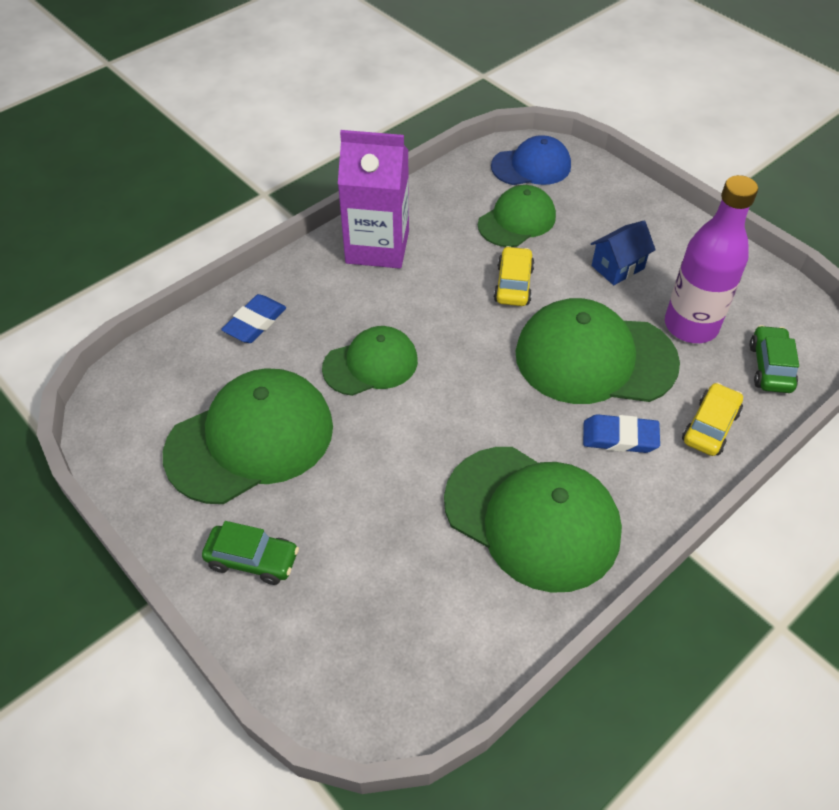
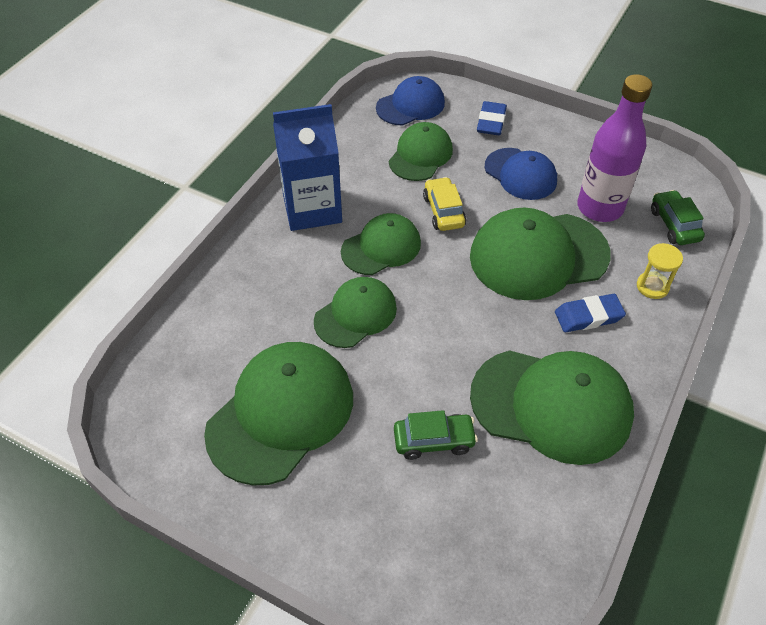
camera: 20 degrees left, 0 degrees up
green car [202,521,299,585] -> green car moved to [394,410,478,460]
blue eraser [221,294,286,343] -> blue eraser moved to [477,101,507,135]
purple carton [338,130,409,269] -> blue carton [273,104,342,231]
blue house [591,221,656,285] -> blue cap [485,148,557,200]
yellow car [682,382,743,456] -> yellow hourglass [637,243,683,299]
none -> green cap [341,213,421,275]

